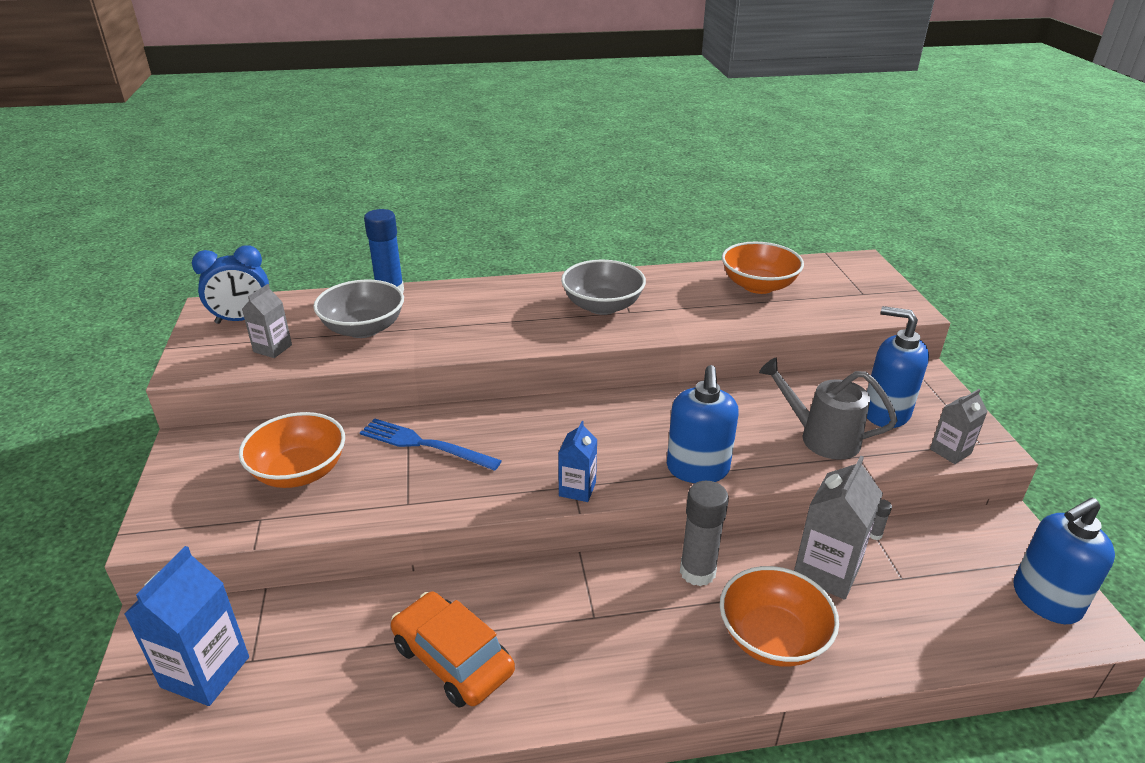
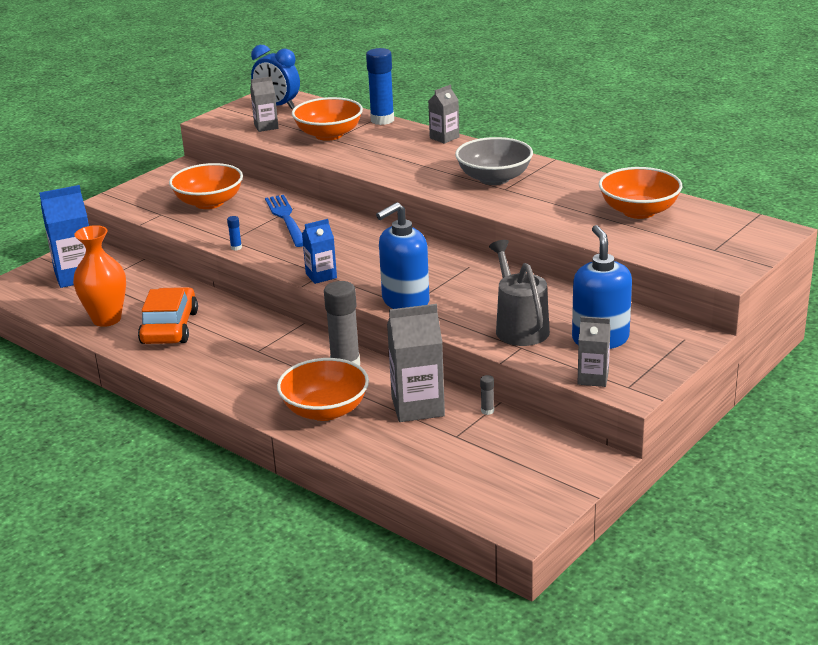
camera: 50 degrees right, 5 degrees down
grey bowl [313,279,404,338] -> orange bowl [292,97,363,141]
blue soap dispenser [1014,498,1115,624] -> none
none -> orange vase [73,225,126,327]
none -> blue glue stick [227,216,242,251]
none -> grey carton [428,85,459,144]

